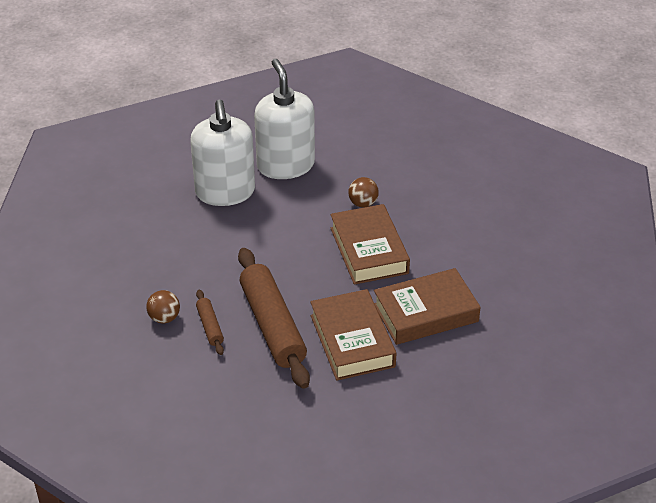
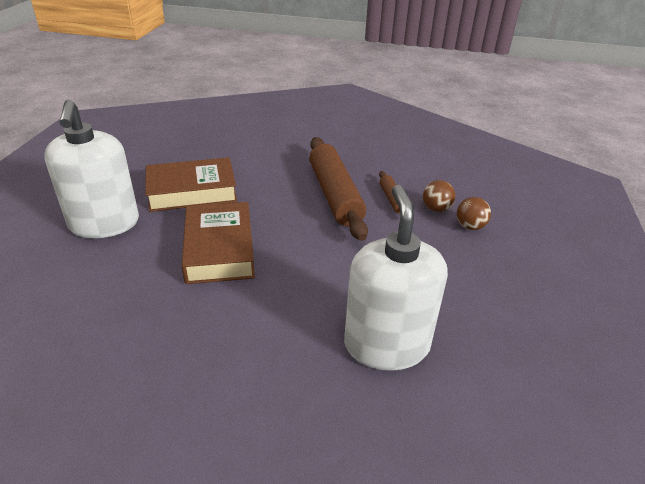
camera: 175 degrees left, 5 degrees down
white soap dispenser [254,59,315,179] -> white soap dispenser moved to [44,100,139,238]
brown book [310,289,396,381] -> none
brown ball [348,177,379,207] -> brown ball moved to [457,197,491,230]

